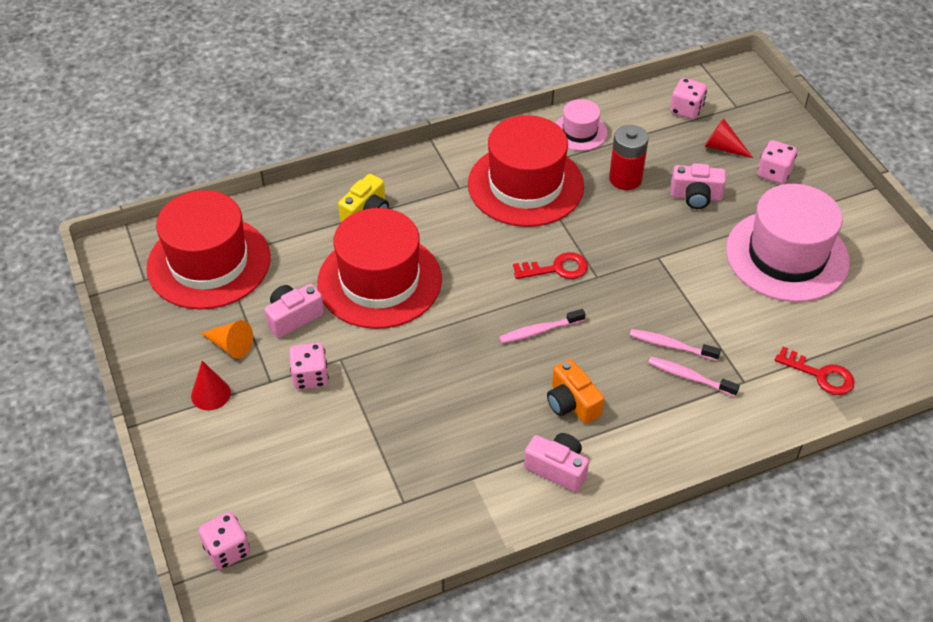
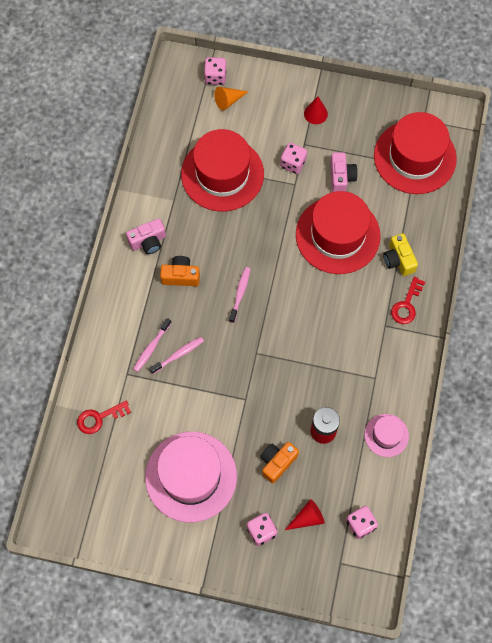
camera: 125 degrees right, 20 degrees up
orange cone [200,320,253,359] -> orange cone moved to [214,87,249,111]
red hat [468,115,584,227] -> red hat moved to [181,129,264,211]
red key [513,252,588,279] -> red key moved to [391,277,425,324]
pink toothbrush [648,357,740,397] -> pink toothbrush turned 150 degrees clockwise [133,318,171,372]
pink camera [671,163,726,209] -> orange camera [260,442,299,484]

